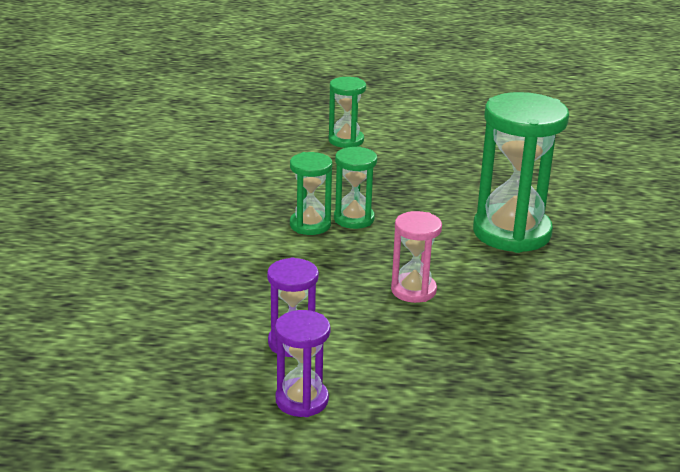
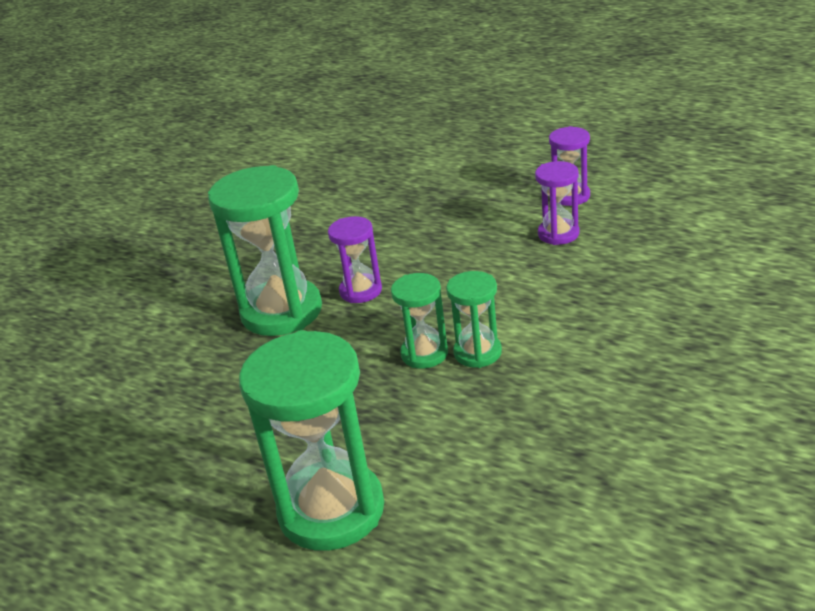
camera: 150 degrees left, 5 degrees up
green hourglass [329,77,366,148] -> green hourglass [239,330,384,551], size x1.89
pink hourglass [391,211,442,303] -> none
none -> purple hourglass [328,216,382,303]

